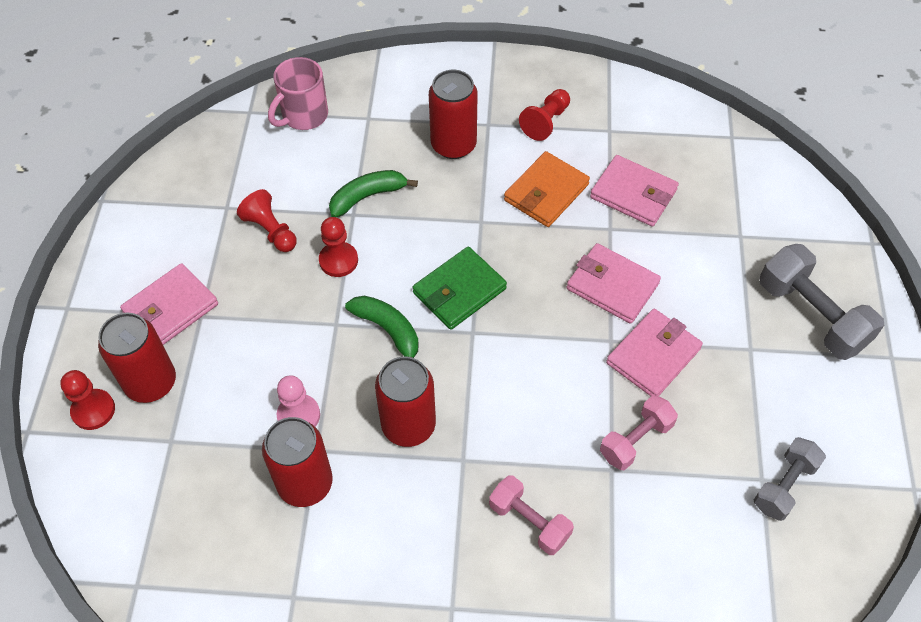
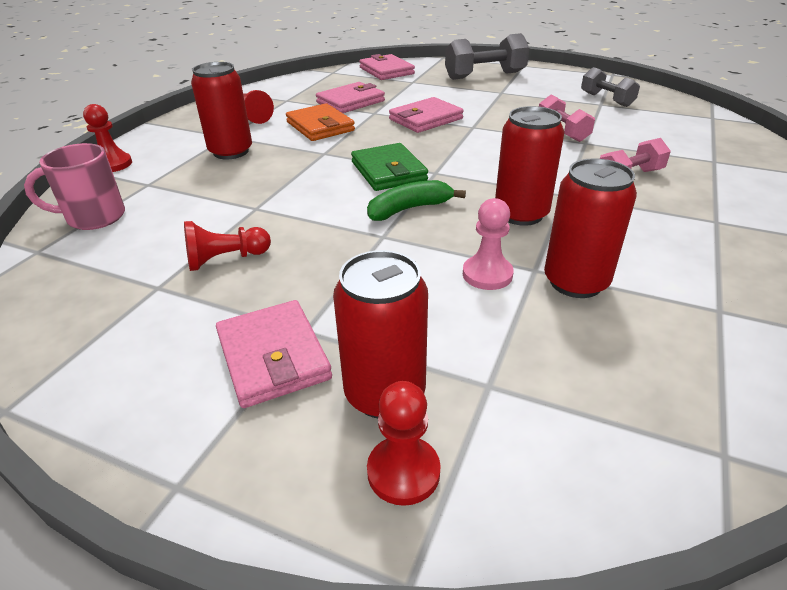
camera: 70 degrees left, 20 degrees down
pink mug [268,57,328,130] -> pink mug turned 105 degrees clockwise [24,143,125,230]
red pawn [319,217,358,277] -> red pawn moved to [83,104,132,172]
green banana [329,170,418,217] -> none
pink wallet [606,309,703,396] -> pink wallet moved to [359,54,415,80]

